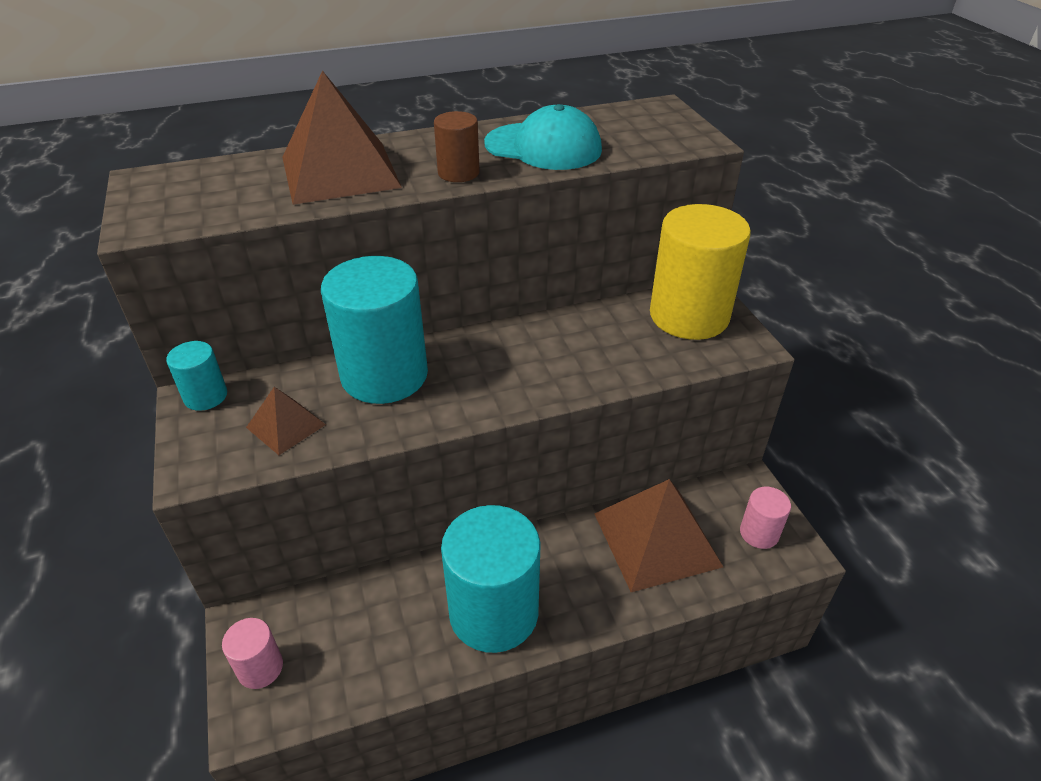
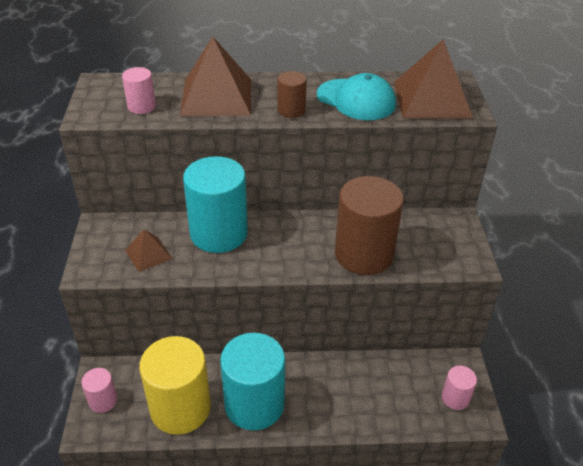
camera: 15 degrees right, 0 degrees up
turquoise cylinder [166,341,227,411] -> none
brown pyramid [594,479,723,592] -> brown pyramid moved to [394,39,473,119]
yellow cylinder [650,204,751,340] -> yellow cylinder moved to [139,336,211,435]
none -> pink cylinder [122,67,156,114]
none -> brown cylinder [335,176,404,275]

